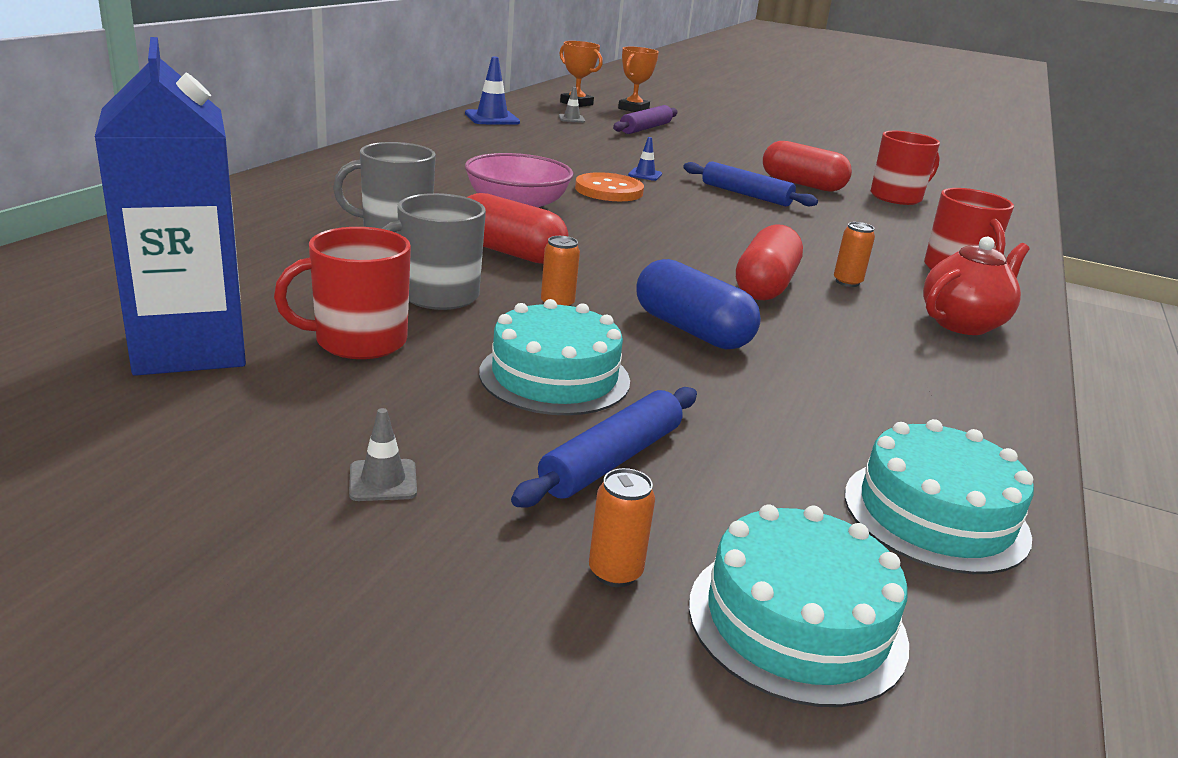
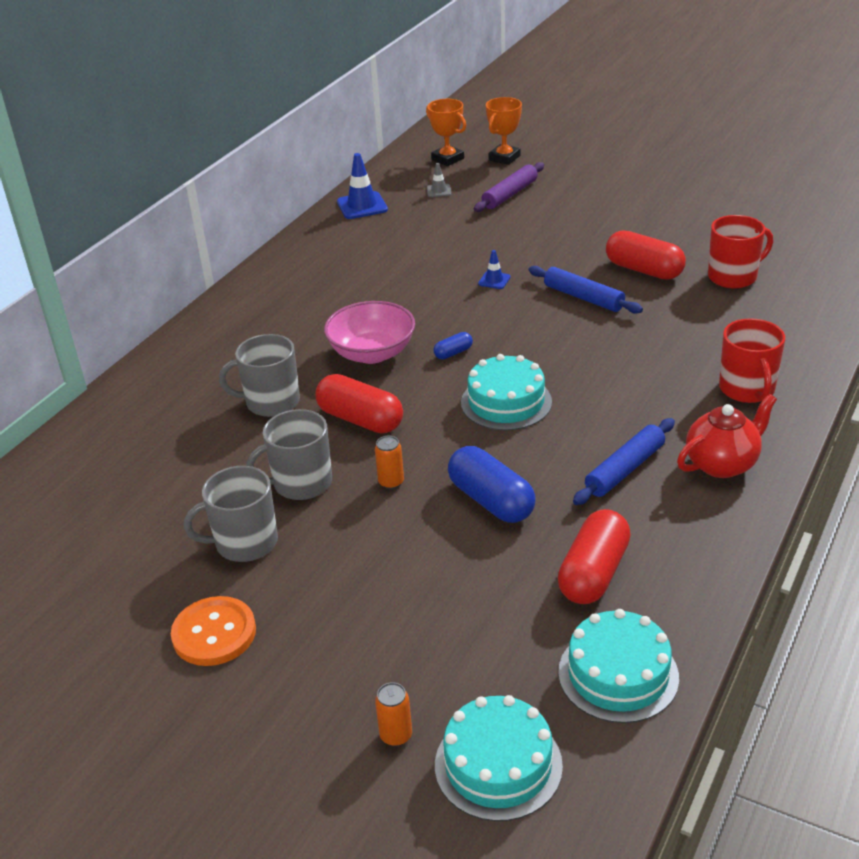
camera: 10 degrees right, 10 degrees up
blue carton [95,37,246,376] -> none
red mug [274,227,411,359] -> grey mug [184,466,278,562]
grey traffic cone [349,408,417,501] -> none
turquoise cake [479,299,630,415] -> turquoise cake moved to [461,354,552,431]
blue rolling pin [511,387,697,508] -> blue rolling pin moved to [573,418,675,505]
orange button [575,172,644,201] -> orange button moved to [171,596,256,666]
red capsule [736,224,803,300] -> red capsule moved to [558,509,631,604]
orange can [834,222,875,287] -> none
none -> blue capsule [433,332,473,359]

